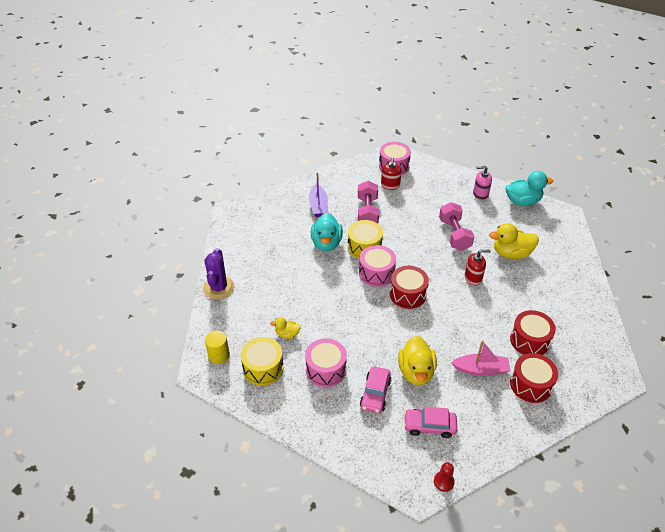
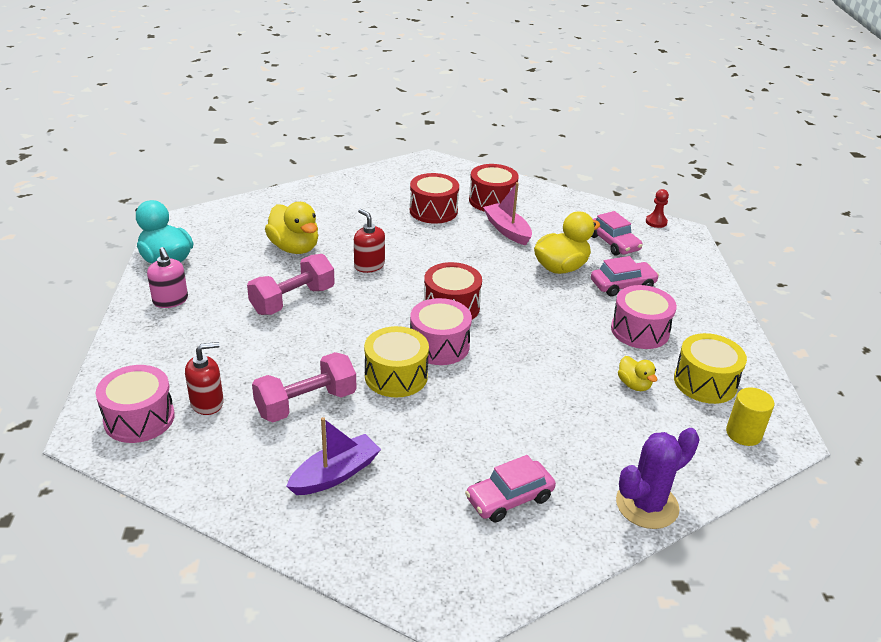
camera: 125 degrees left, 10 degrees down
turquoise duck [311,213,343,251] -> none
none -> pink car [465,455,556,522]

